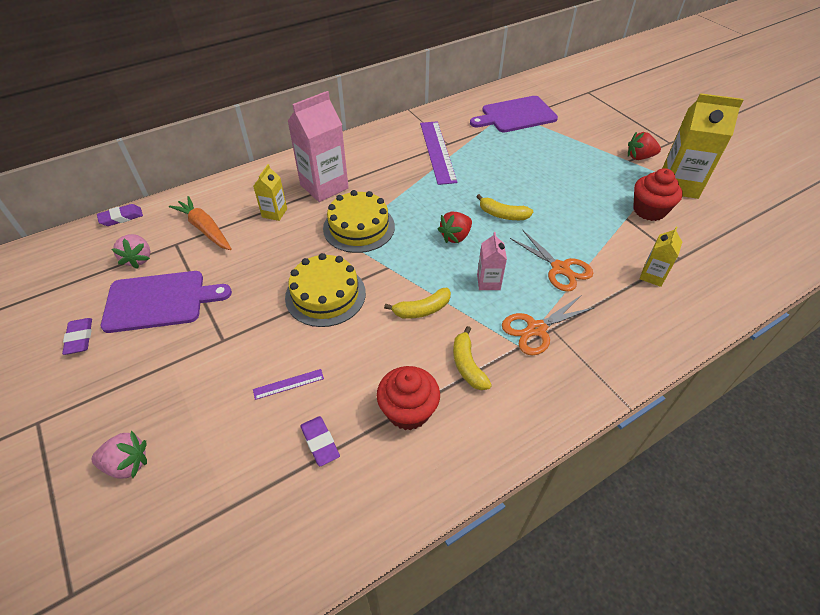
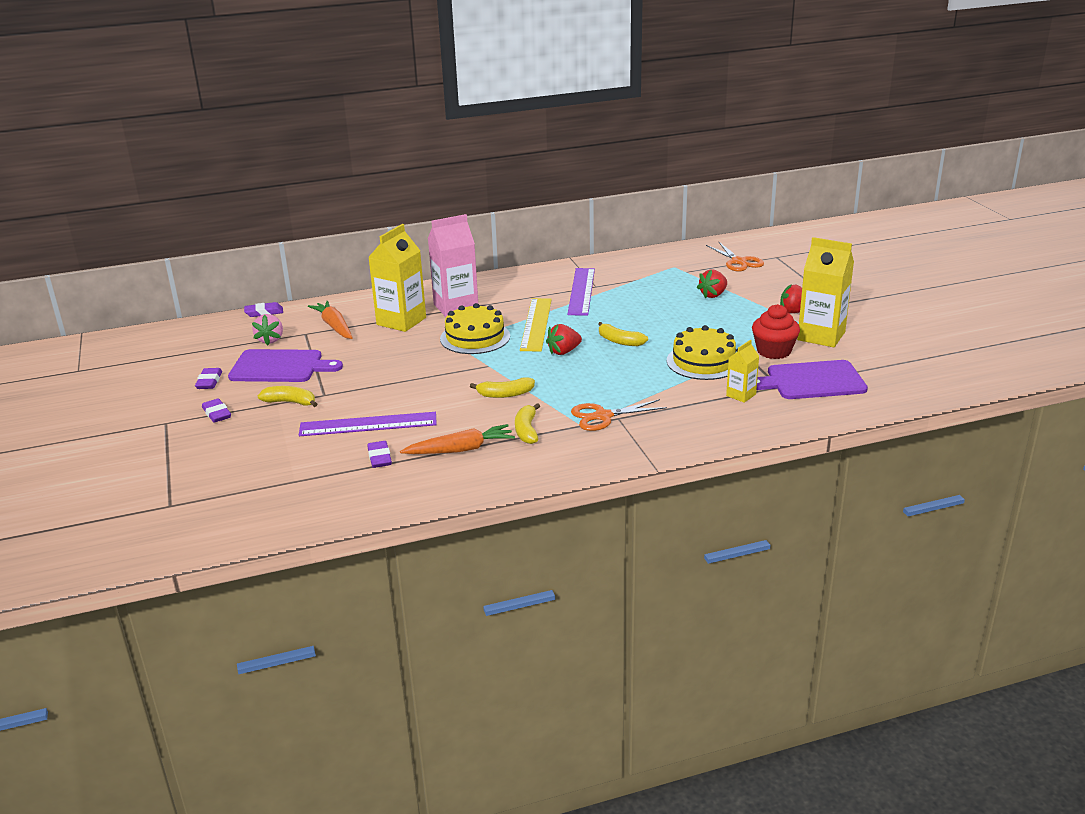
camera: 15 degrees right, 20 degrees down
pink strawberry [91,431,147,479] -> none
yellow carton [253,164,287,221] -> yellow carton [368,224,426,332], size x1.93
purple ruler [253,369,324,400] -> purple ruler [299,412,437,436], size x2.22
yellow cake [285,253,366,327] -> yellow cake moved to [667,325,736,380]
red cupcake [377,366,440,430] -> orange carrot [400,424,515,454]
purple cutting board [470,96,558,132] -> purple cutting board moved to [757,360,868,399]
pink carton [477,232,507,290] -> none
orange scissors [510,230,593,292] -> orange scissors moved to [706,242,764,271]
none -> purple eraser [202,398,231,423]
none -> yellow banana [258,386,317,407]
none -> yellow ruler [520,298,552,352]
none -> red strawberry [697,269,727,298]

